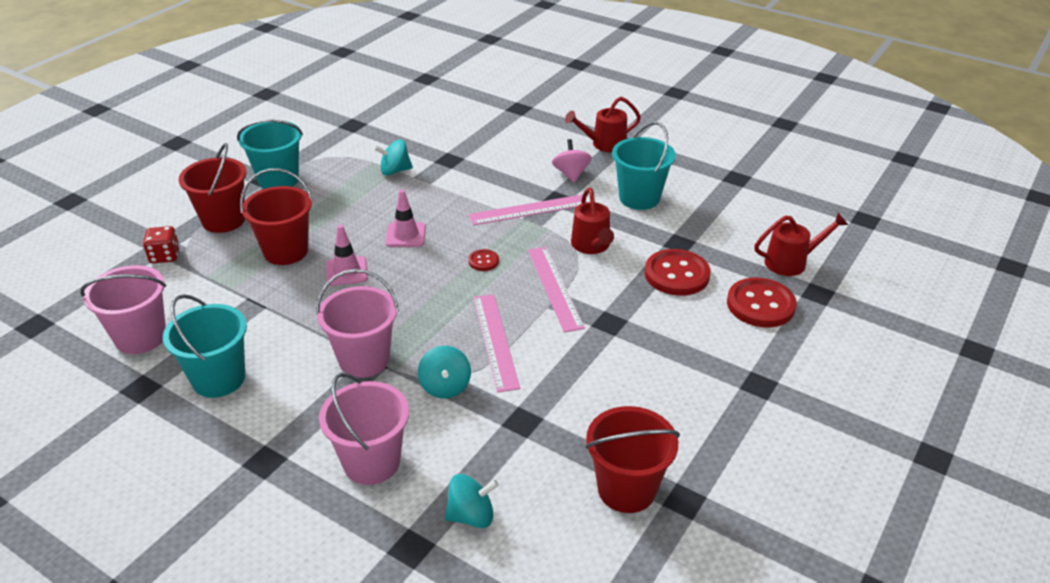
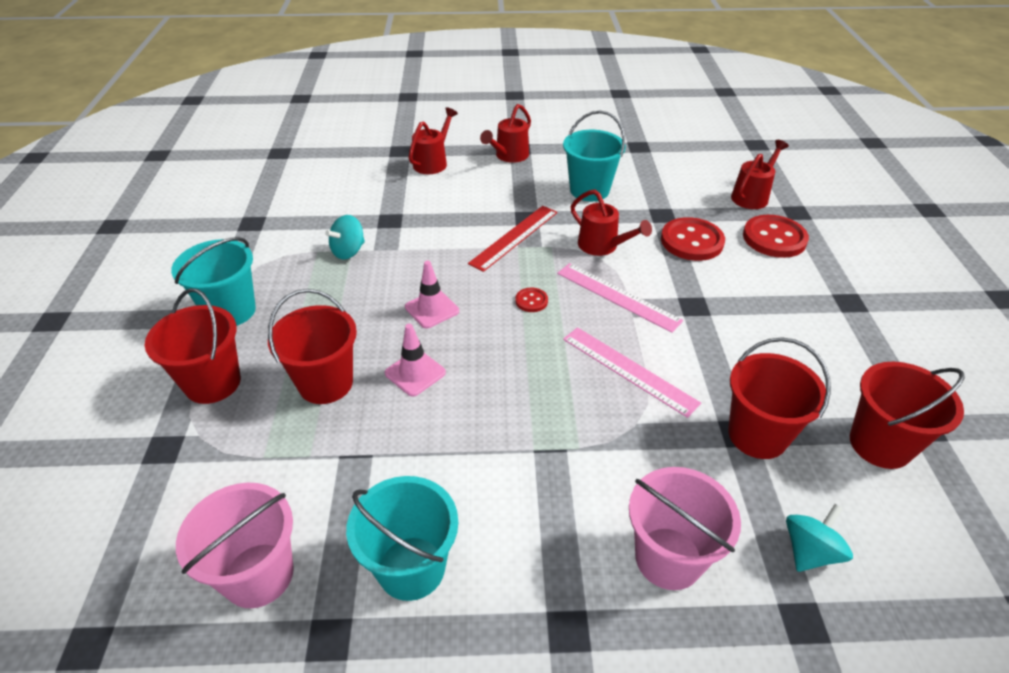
camera: 35 degrees left, 5 degrees up
red dice [143,226,180,263] -> none
pink bucket [316,269,399,378] -> none
turquoise spinning top [418,346,471,399] -> none
pink ruler [469,195,587,225] -> red ruler [468,206,558,272]
pink spinning top [552,139,592,183] -> none
none -> red watering can [408,107,458,174]
none -> red bucket [728,337,831,459]

